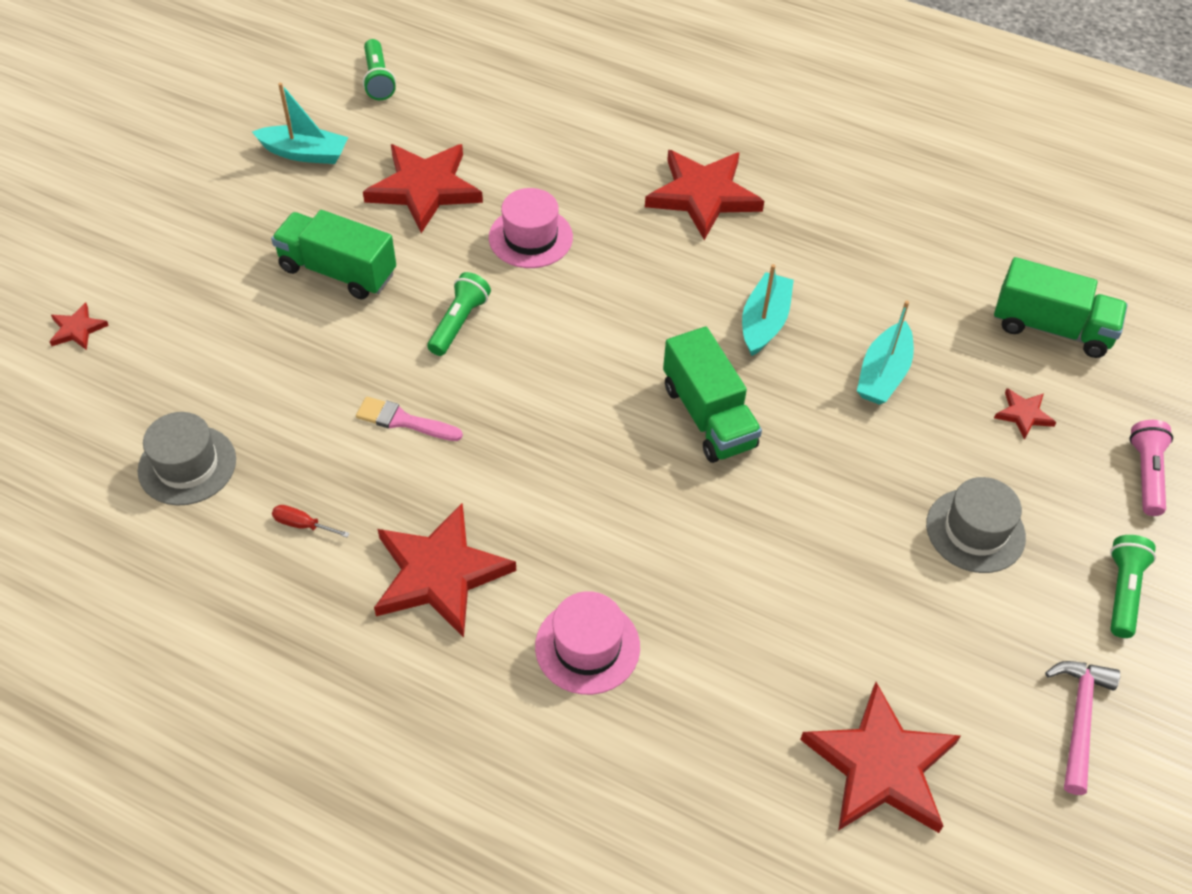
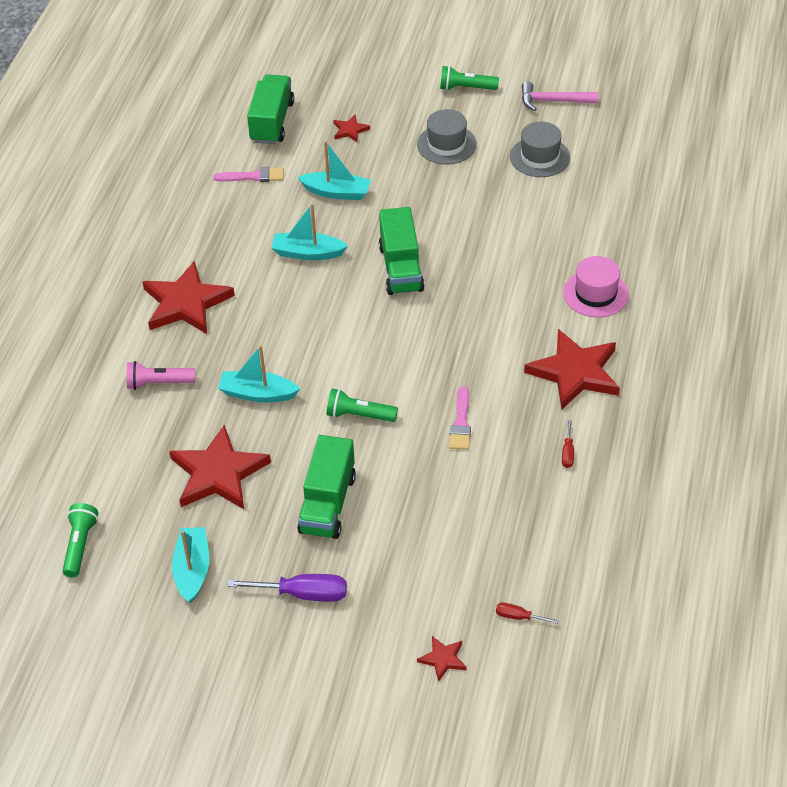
camera: 100 degrees left, 5 degrees down
grey hat [138,412,236,505] -> grey hat moved to [510,121,570,177]
green flashlight [363,39,396,100] -> green flashlight turned 60 degrees counterclockwise [62,503,98,578]
pink hat [489,188,573,268] -> turquoise boat [218,345,300,402]
green truck [663,327,762,463] -> green truck turned 120 degrees clockwise [379,207,425,295]
red star [800,682,961,833] -> none
pink flashlight [1130,420,1173,516] -> pink flashlight moved to [127,361,195,390]
none -> pink brush [213,167,284,182]
none -> purple screwdriver [227,574,347,602]
none -> red screwdriver [496,602,559,624]

